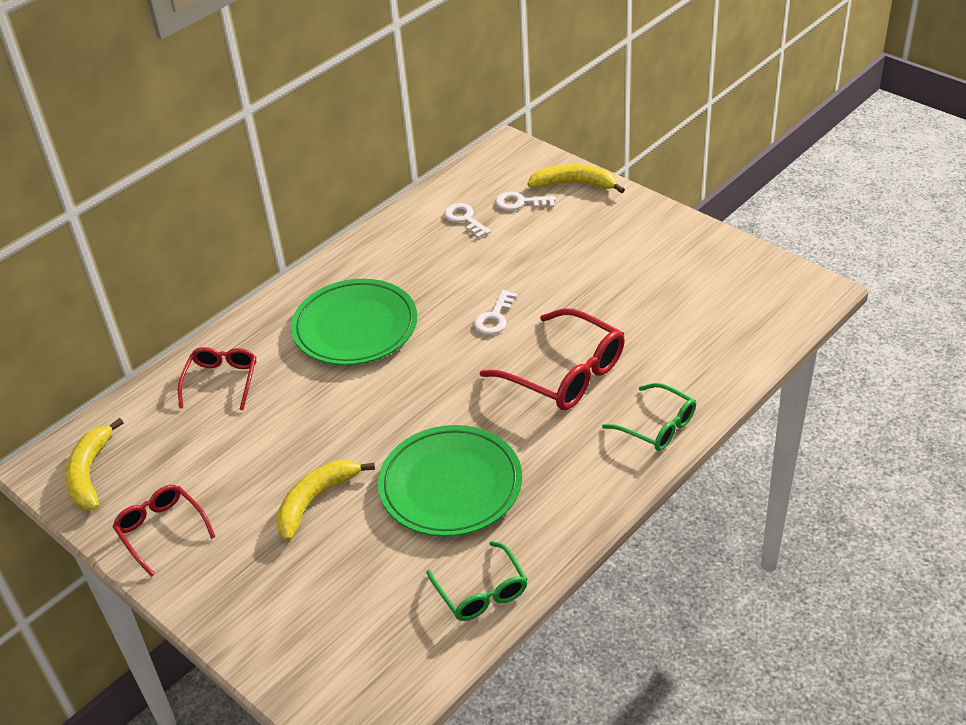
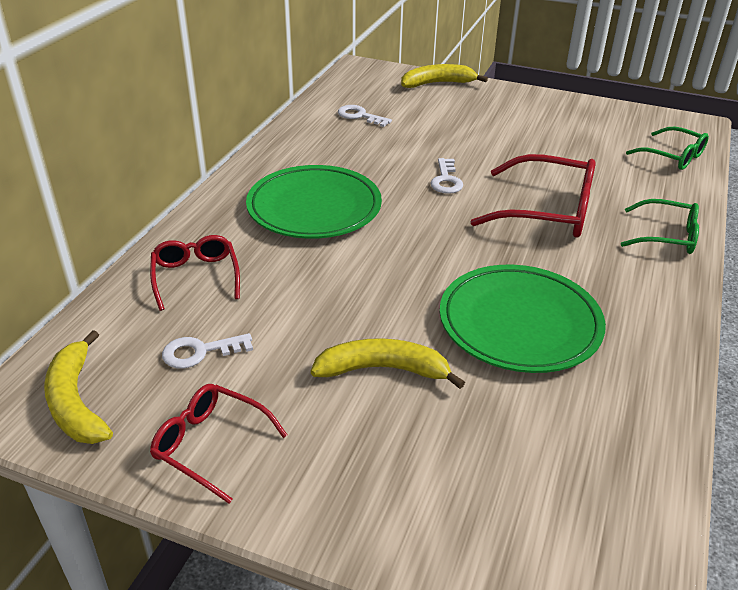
camera: 25 degrees left, 5 degrees down
yellow banana [276,460,375,541] -> yellow banana turned 75 degrees clockwise [311,338,465,389]
green glasses [426,541,528,621] -> green glasses moved to [626,126,709,170]
white key [495,192,556,211] -> white key moved to [162,333,253,369]

